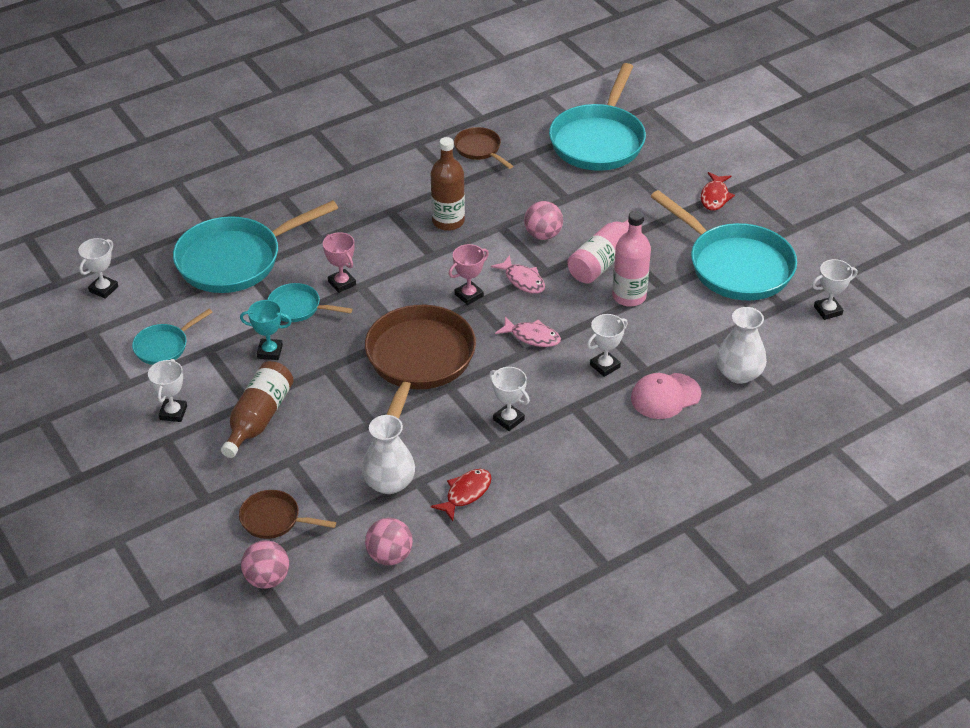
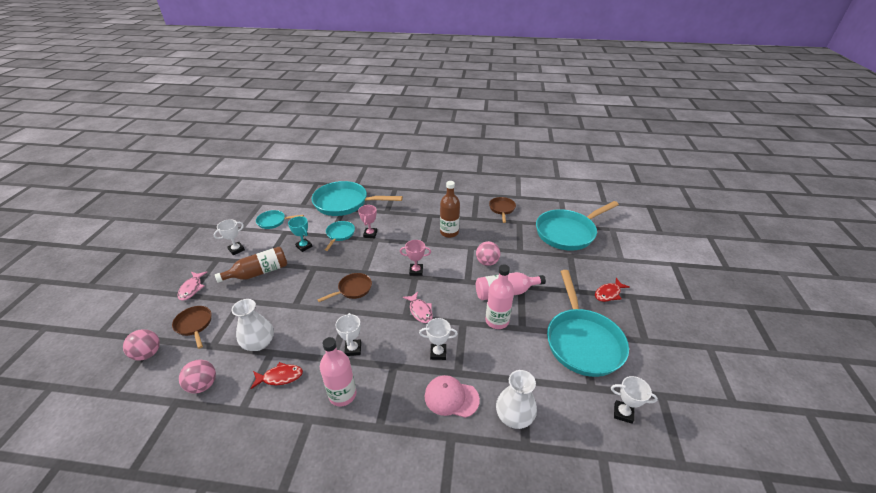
camera: 40 degrees right, 5 degrees down
white trophy [78,238,118,299] -> none
turquoise pan [267,283,352,322] -> turquoise pan turned 45 degrees clockwise [325,221,355,251]
brown pan [365,305,476,419] -> brown pan [317,273,372,302], size x0.49
pink fish [491,255,545,294] -> pink fish moved to [177,272,207,301]
none -> pink bottle [320,337,357,407]

